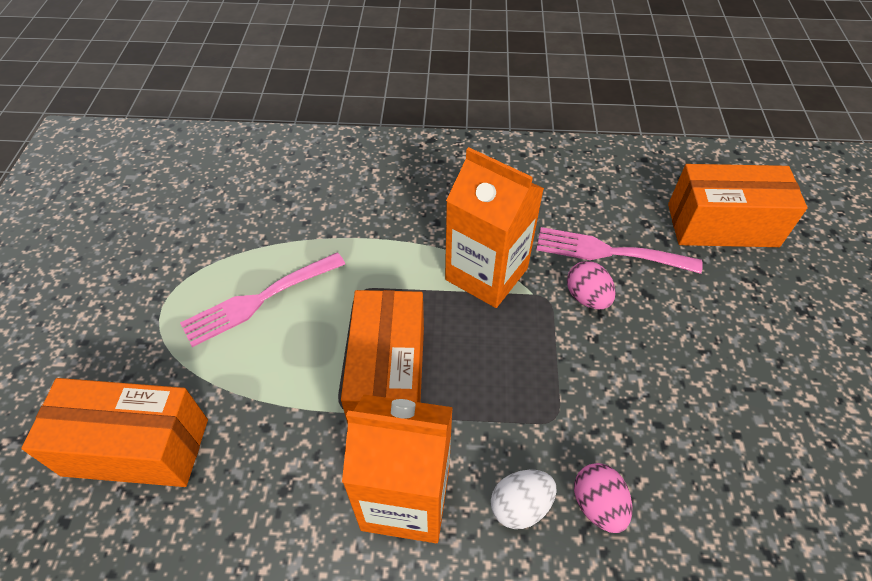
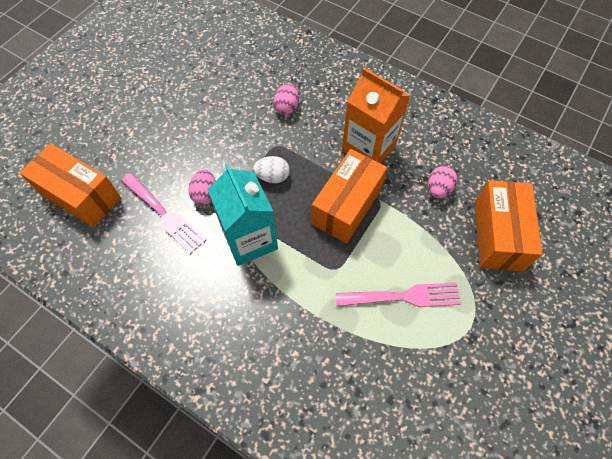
camera: 150 degrees left, 10 degrees up
orange box [21,378,208,487] -> orange box turned 60 degrees clockwise [475,180,543,271]
orange carton [445,147,544,308] -> turquoise carton [208,164,278,266]
white egg [491,470,557,529] -> white egg moved to [253,156,290,183]
none -> pink egg [428,166,457,198]

